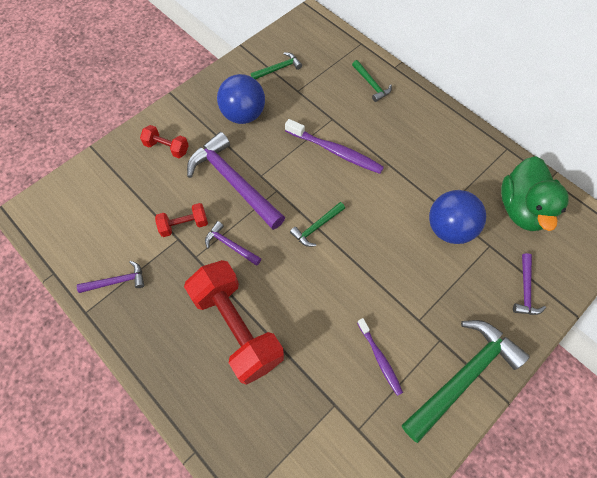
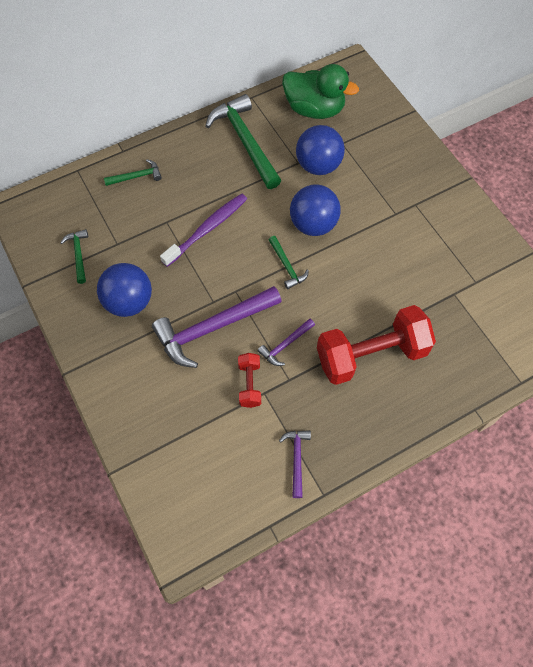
camera: 75 degrees left, 0 degrees up
red dumbbell [140,125,189,158] -> none
purple toothbrush [357,318,403,396] -> none
green hammer [402,320,530,443] -> green hammer moved to [205,94,281,189]
purple hammer [513,253,546,315] -> none
none -> blue ball [290,185,341,236]

